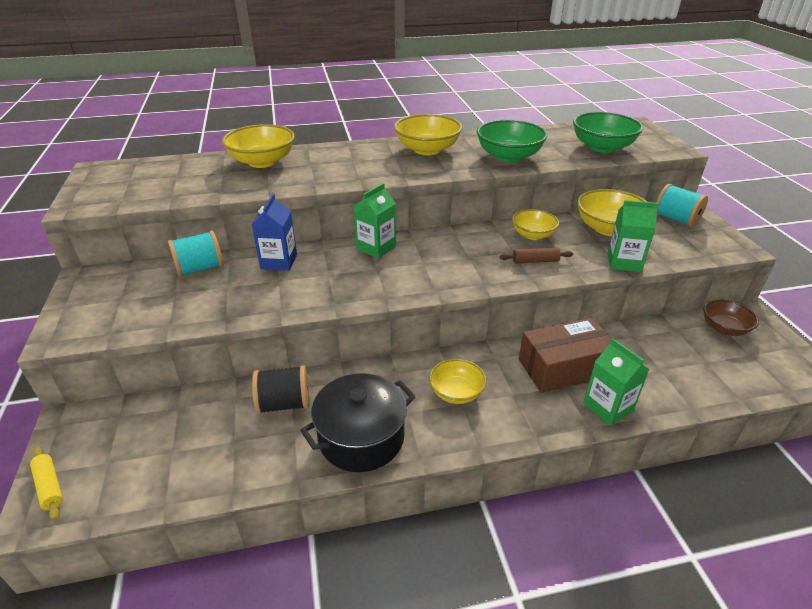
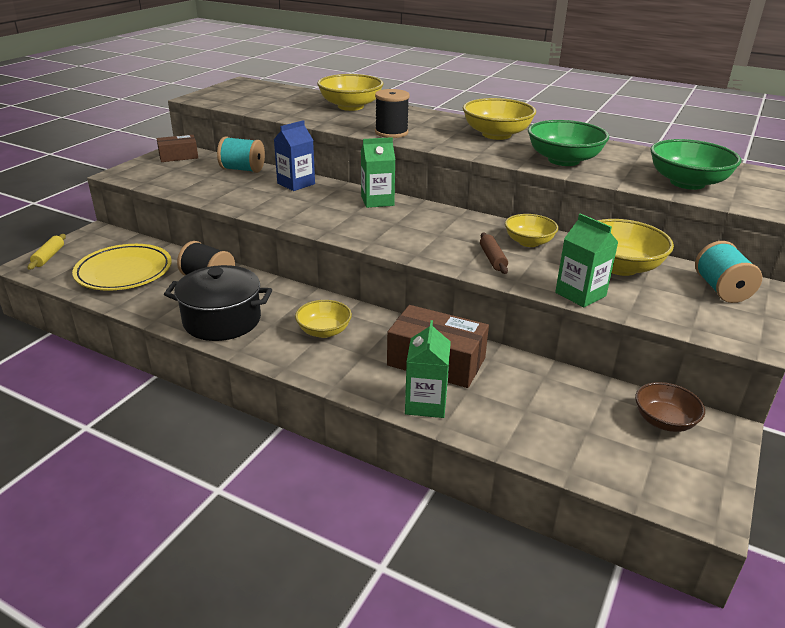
camera: 40 degrees right, 5 degrees down
brown rolling pin [500,248,573,263] -> brown rolling pin turned 45 degrees clockwise [480,233,508,274]
none -> yellow plate [72,244,172,291]
none -> brown box [156,135,198,162]
none -> black spool [375,89,410,138]

